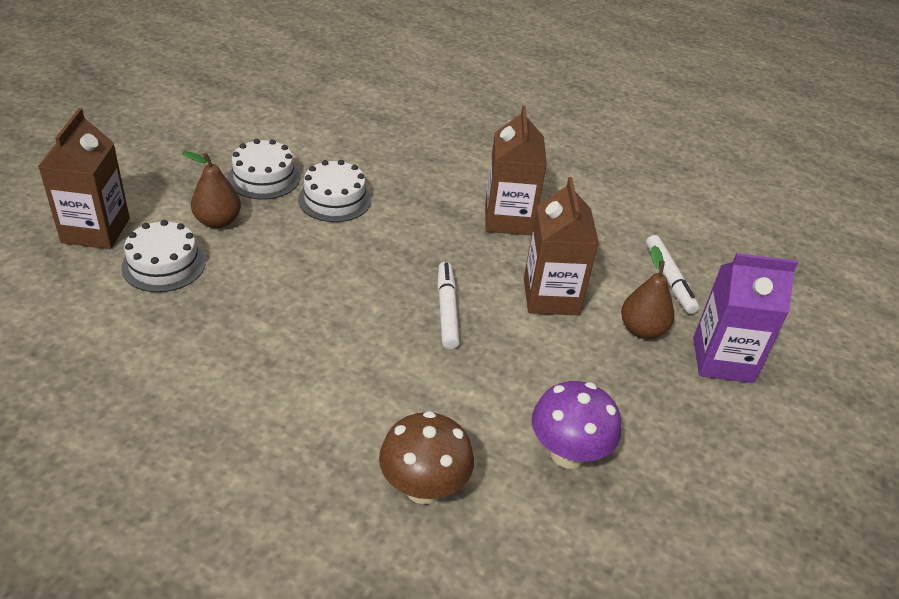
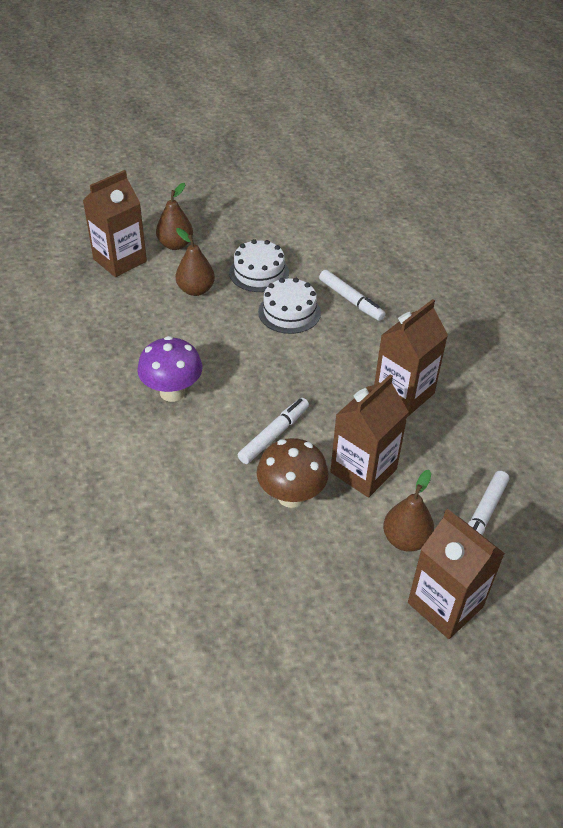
camera: 45 degrees right, 5 degrees up
white cake [121,220,206,292] -> none
brown mushroom [379,411,474,504] -> brown mushroom moved to [257,438,328,508]
purple mushroom [532,381,621,469] -> purple mushroom moved to [137,336,203,402]
purple carton [693,253,798,383] -> brown carton [408,509,505,639]
none -> brown pear [156,183,193,250]
none -> white marker [319,270,385,321]

